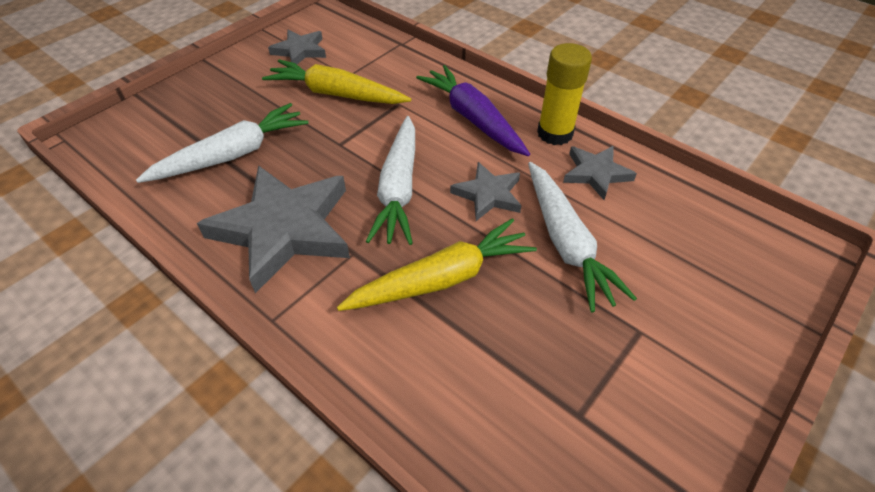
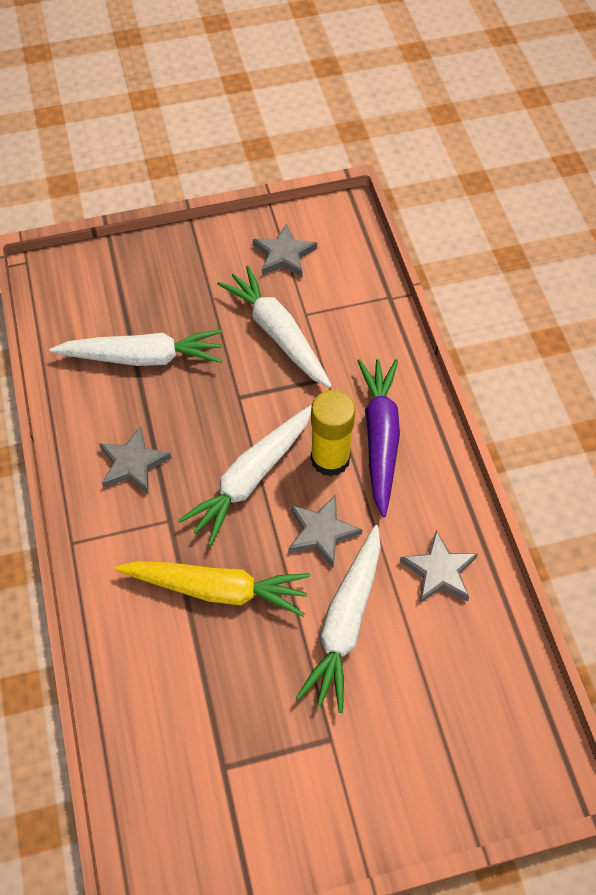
camera: 35 degrees right, 10 degrees up
grey star [197,165,350,293] -> grey star [99,426,171,494], size x0.52
yellow carrot [262,59,411,104] -> white carrot [217,266,332,388]
yellow glue stick [537,43,592,145] -> yellow glue stick moved to [311,390,356,477]

